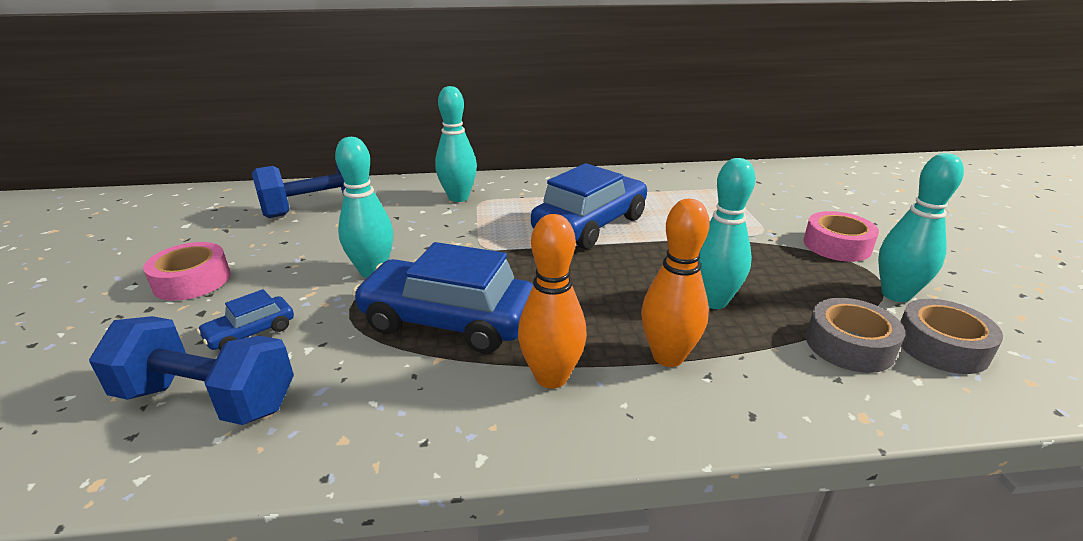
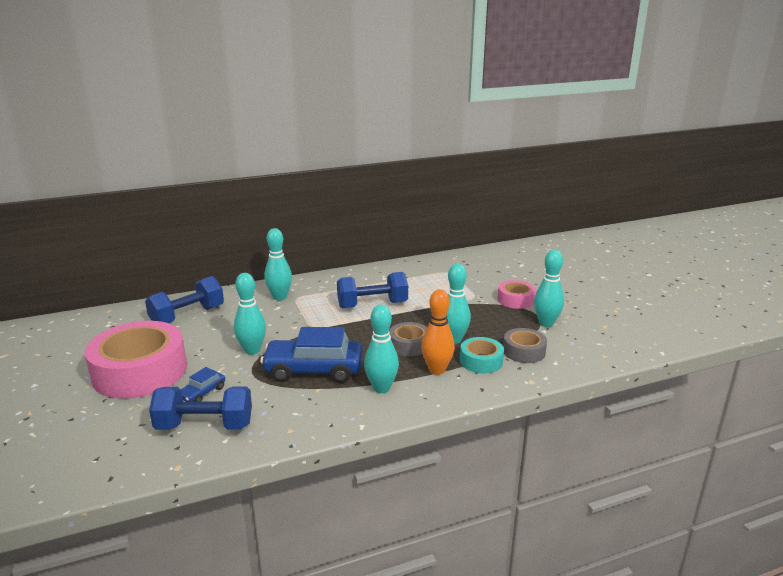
camera: 15 degrees left, 5 degrees down
pink tape [143,242,231,301] -> pink tape [84,321,187,399], size x2.05
orange bowling pin [518,214,587,389] -> turquoise bowling pin [364,305,399,393]
blue car [531,163,647,249] -> blue dumbbell [337,272,408,308]
grey tape [900,299,1003,374] -> grey tape moved to [389,322,427,356]
none -> turquoise tape [460,337,504,373]

